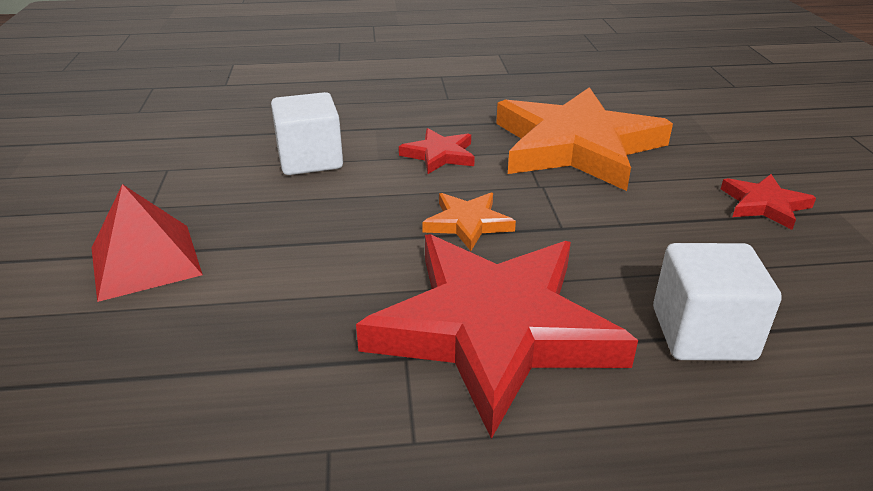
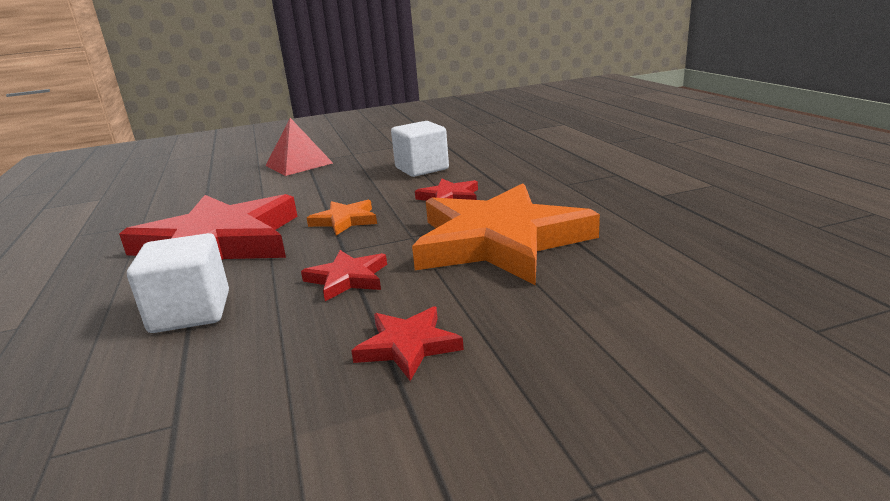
camera: 80 degrees right, 10 degrees down
none -> red star [301,250,387,301]

